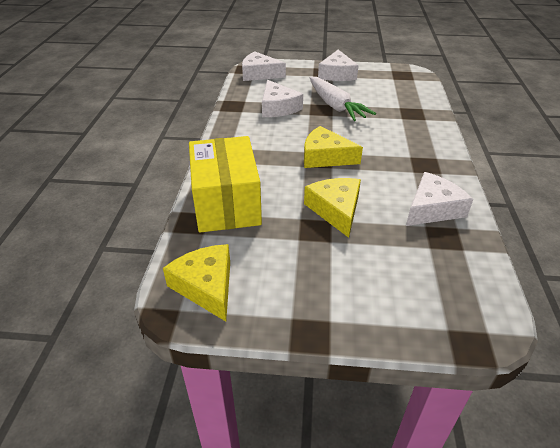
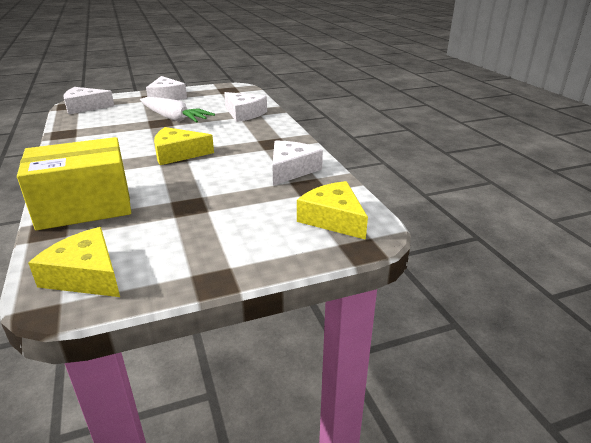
camera: 25 degrees left, 10 degrees down
yellow box [189,136,262,233] -> yellow box turned 75 degrees counterclockwise [17,137,131,230]
white cheese [262,80,303,117] -> white cheese moved to [224,92,267,122]
yellow cheese [304,178,361,238] -> yellow cheese moved to [297,181,368,240]

